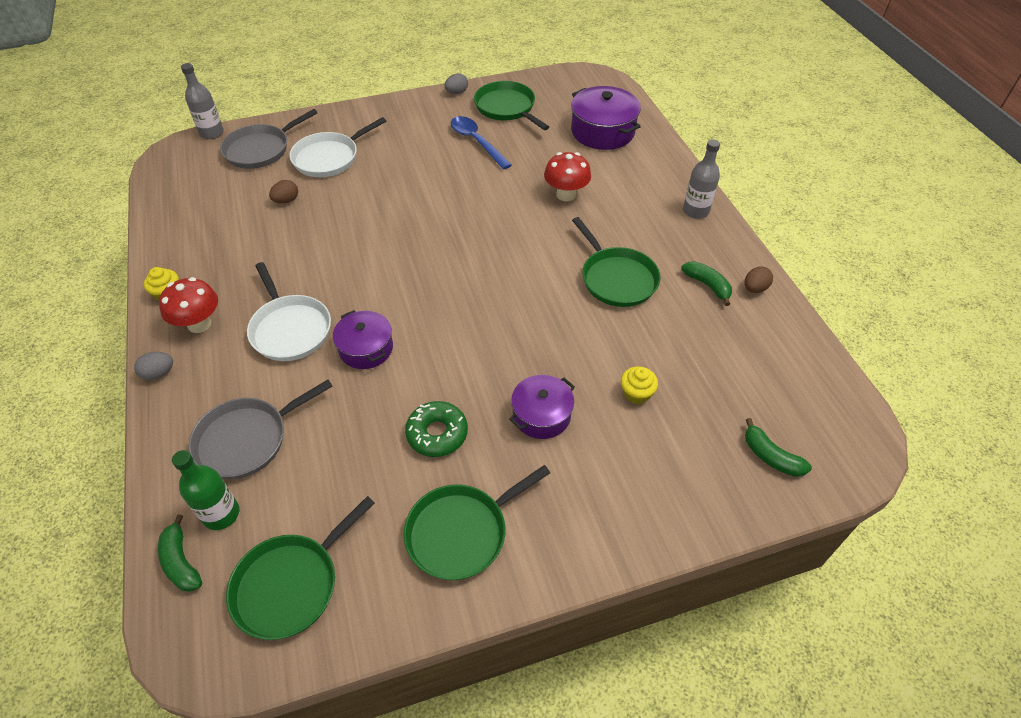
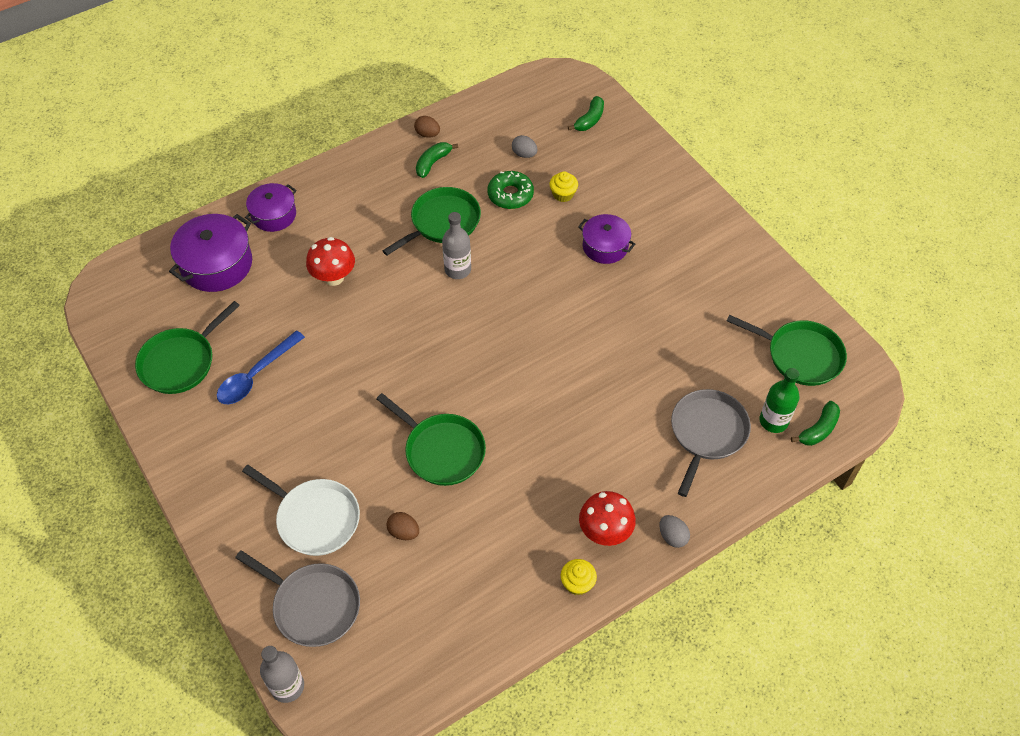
camera: 105 degrees left, 5 degrees up
grey pan [188,380,333,479] -> grey pan turned 105 degrees counterclockwise [671,389,751,497]
white pan [247,262,331,361] -> none
purple pot [333,310,393,369] -> purple pot moved to [245,183,297,232]
green pan [404,465,550,580] -> green pan moved to [377,393,486,486]
green donut [405,401,468,457] -> green donut moved to [488,171,534,209]
grey egg [445,73,468,94] -> grey egg moved to [512,135,538,158]
grey bottle [683,139,720,219] -> grey bottle moved to [442,212,471,279]

